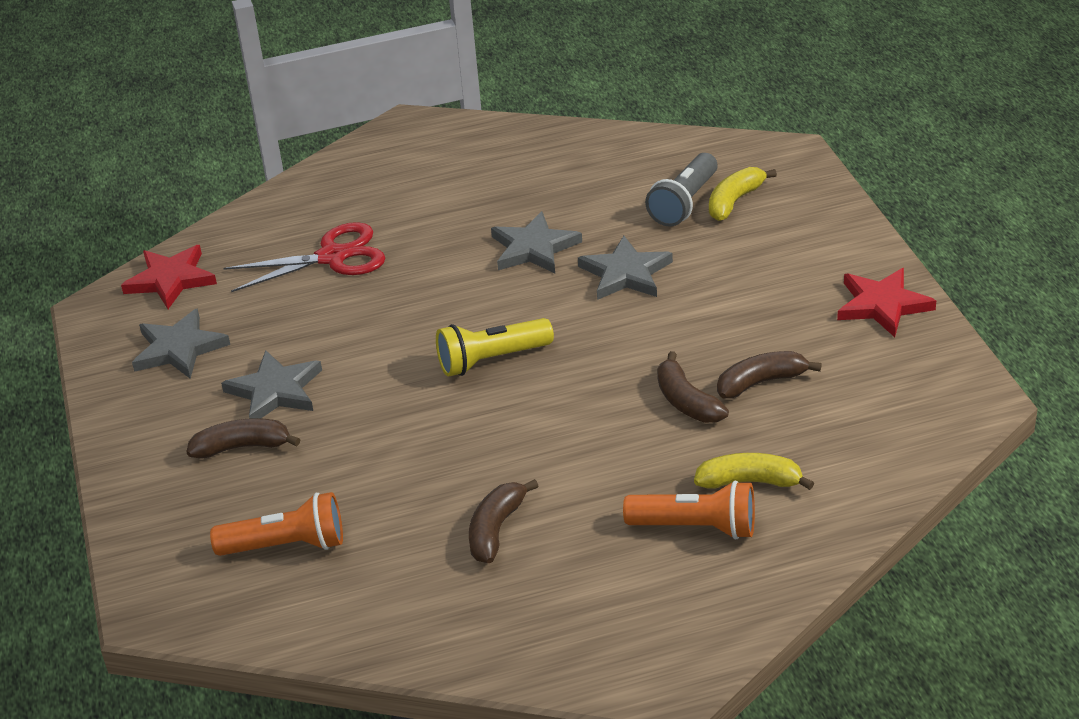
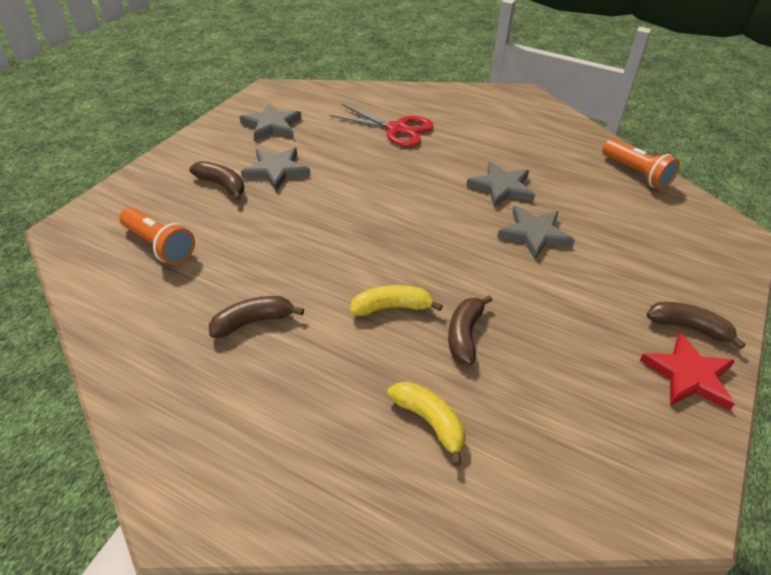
camera: 40 degrees right, 5 degrees up
red star [121,245,217,309] -> none
yellow flashlight [436,318,554,377] -> none
orange flashlight [623,480,755,539] -> orange flashlight moved to [602,139,680,189]
grey flashlight [645,153,718,227] -> none
yellow banana [709,167,777,221] -> yellow banana moved to [350,285,443,316]
brown banana [717,351,822,399] -> brown banana moved to [647,302,746,349]

